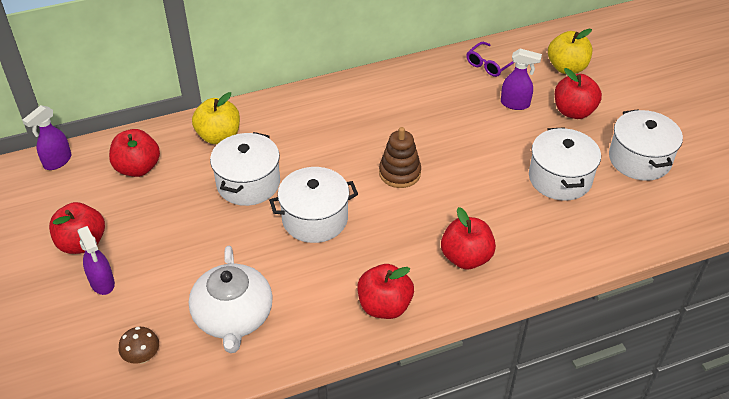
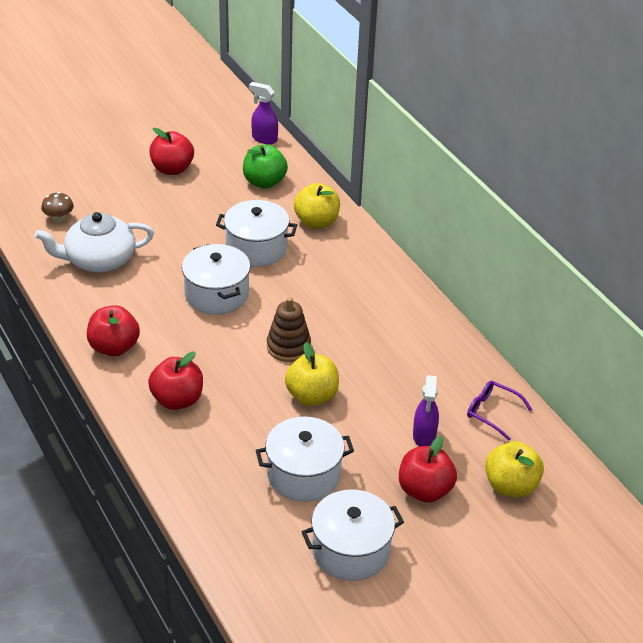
camera: 80 degrees right, 5 degrees down
purple spray bottle [77,226,115,295] -> none
red apple [109,129,160,177] -> green apple [243,144,288,189]
none -> yellow apple [285,342,339,406]

